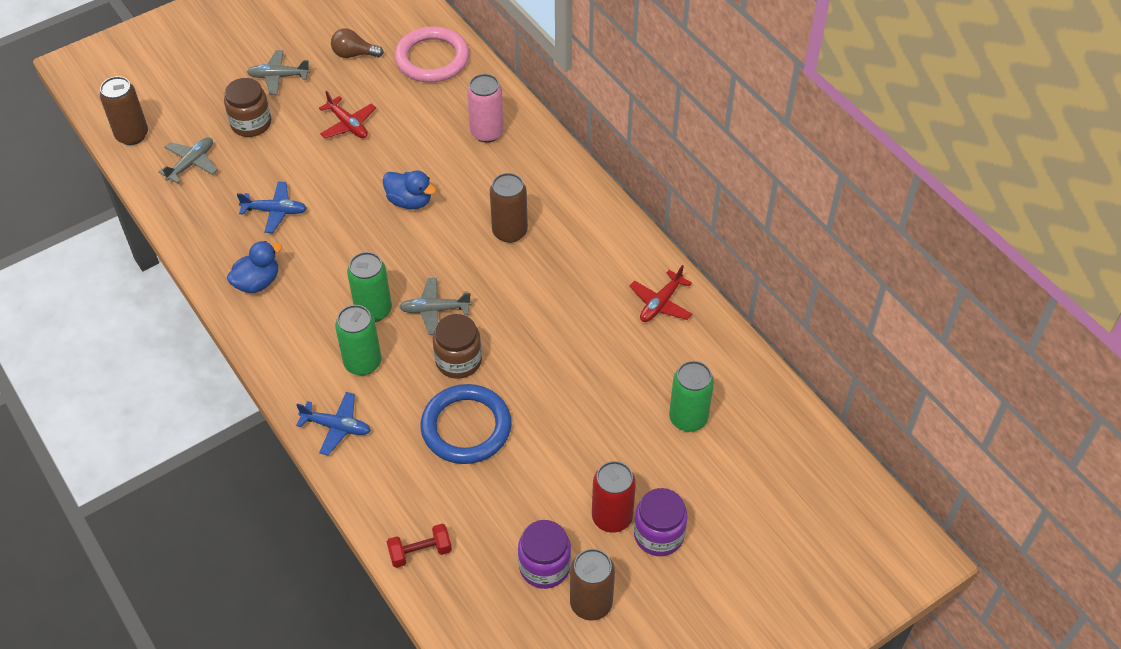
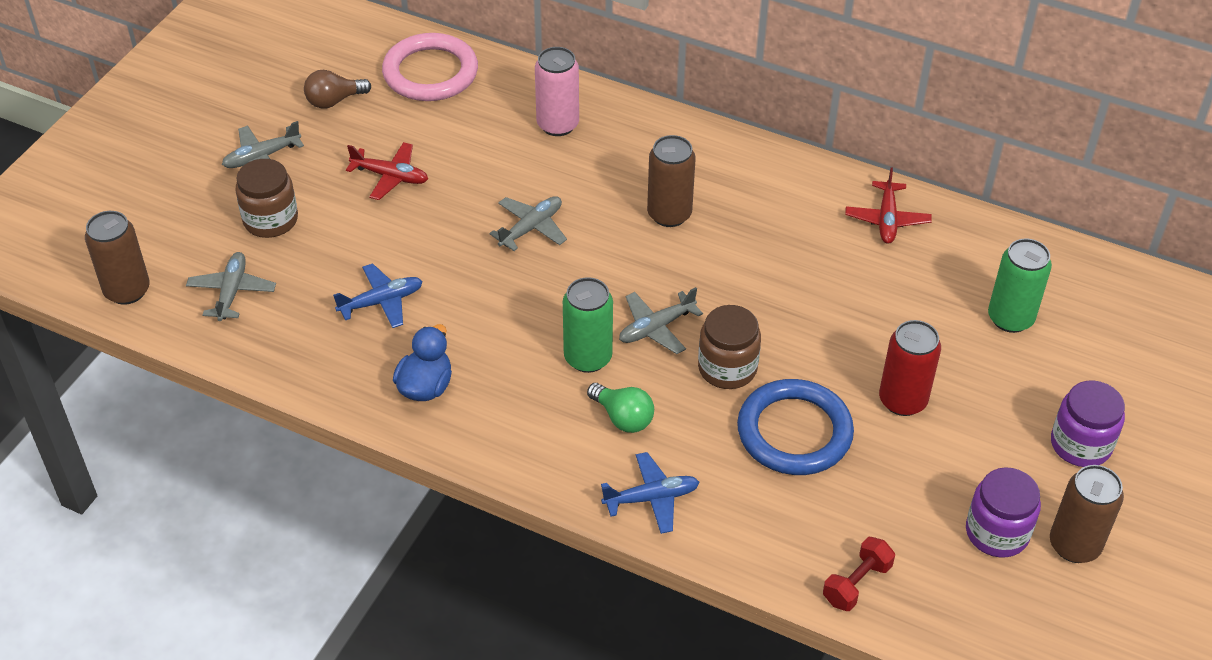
camera: 30 degrees left, 5 degrees down
green can [335,305,381,375] -> green light bulb [587,383,654,433]
blue duck [383,171,436,209] -> grey plane [489,196,567,251]
red can [592,461,636,533] -> red can moved to [879,320,941,416]

